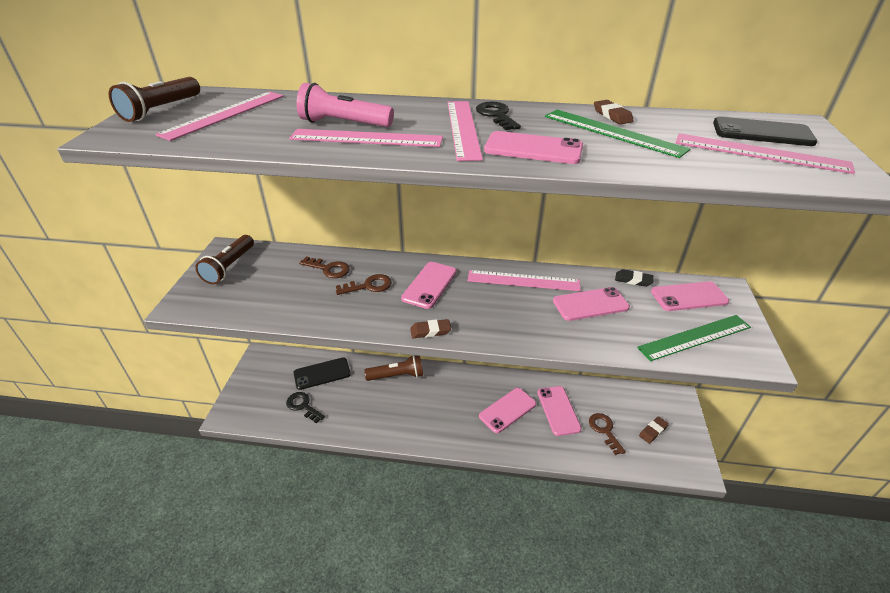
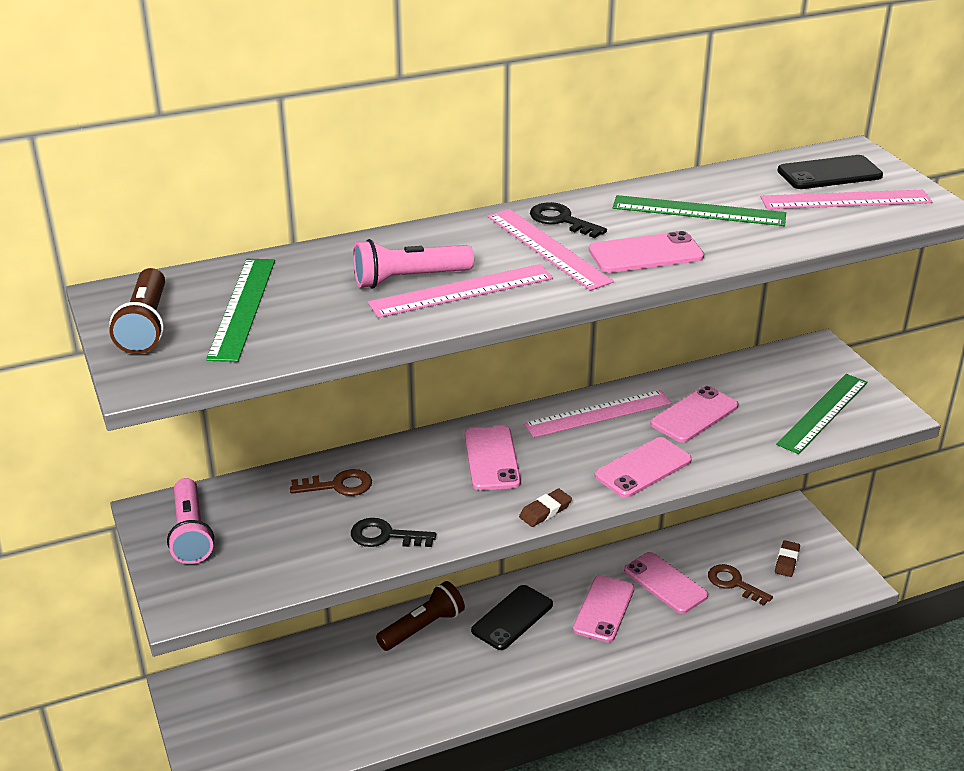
camera: 30 degrees left, 5 degrees down
pink ruler [155,92,284,141] -> green ruler [206,259,275,362]
brown flashlight [195,235,254,284] -> pink flashlight [167,478,214,564]
black key [286,392,325,423] -> black key moved to [351,518,436,547]
black phone [294,357,351,390] -> black phone moved to [471,585,553,650]
brown key [336,274,392,295] -> none
brown eraser [594,100,634,125] -> none
black eraser [615,269,654,287] -> none
pink phone [651,281,729,311] -> pink phone moved to [595,437,692,498]

